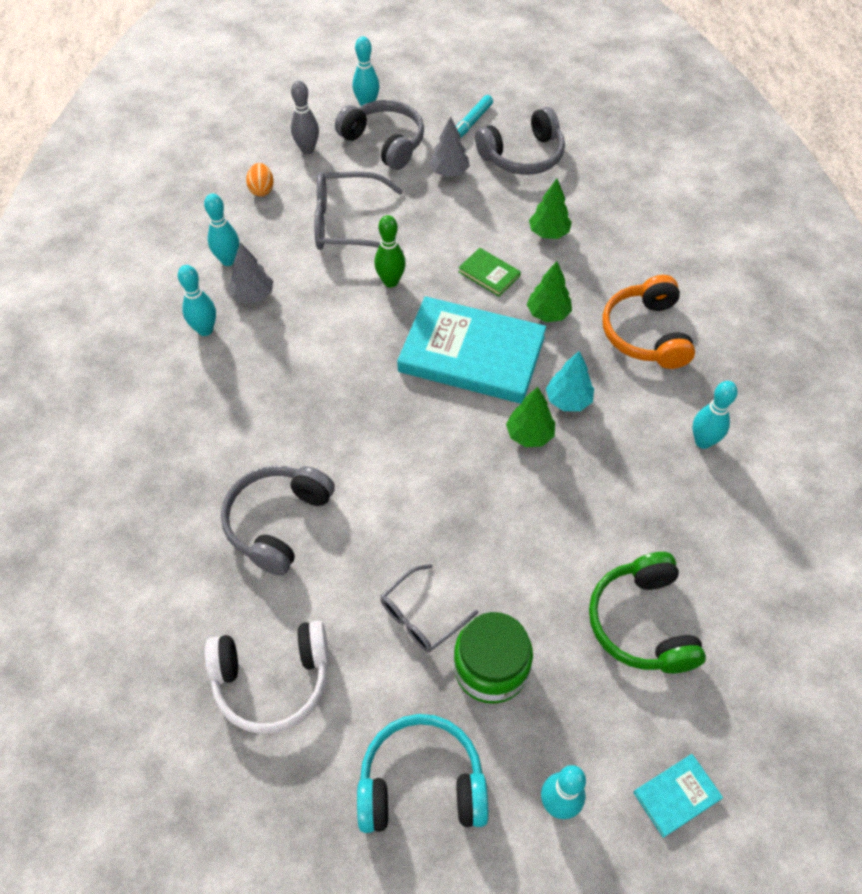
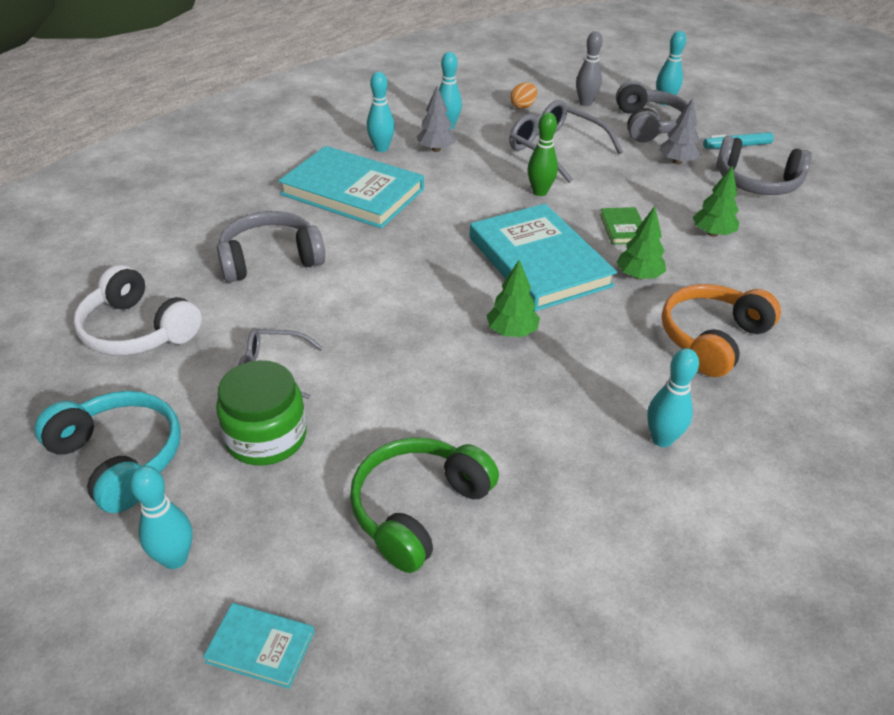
camera: 45 degrees right, 15 degrees down
turquoise tree [546,351,594,411] -> none
none -> turquoise book [278,146,424,229]

